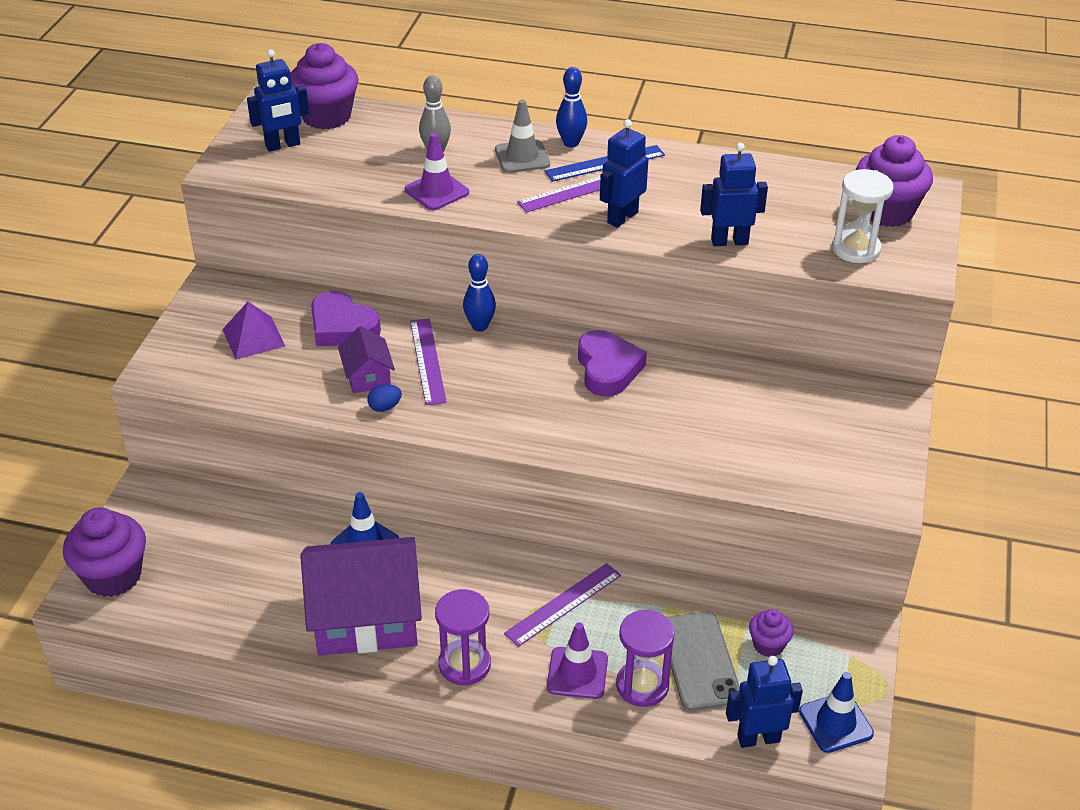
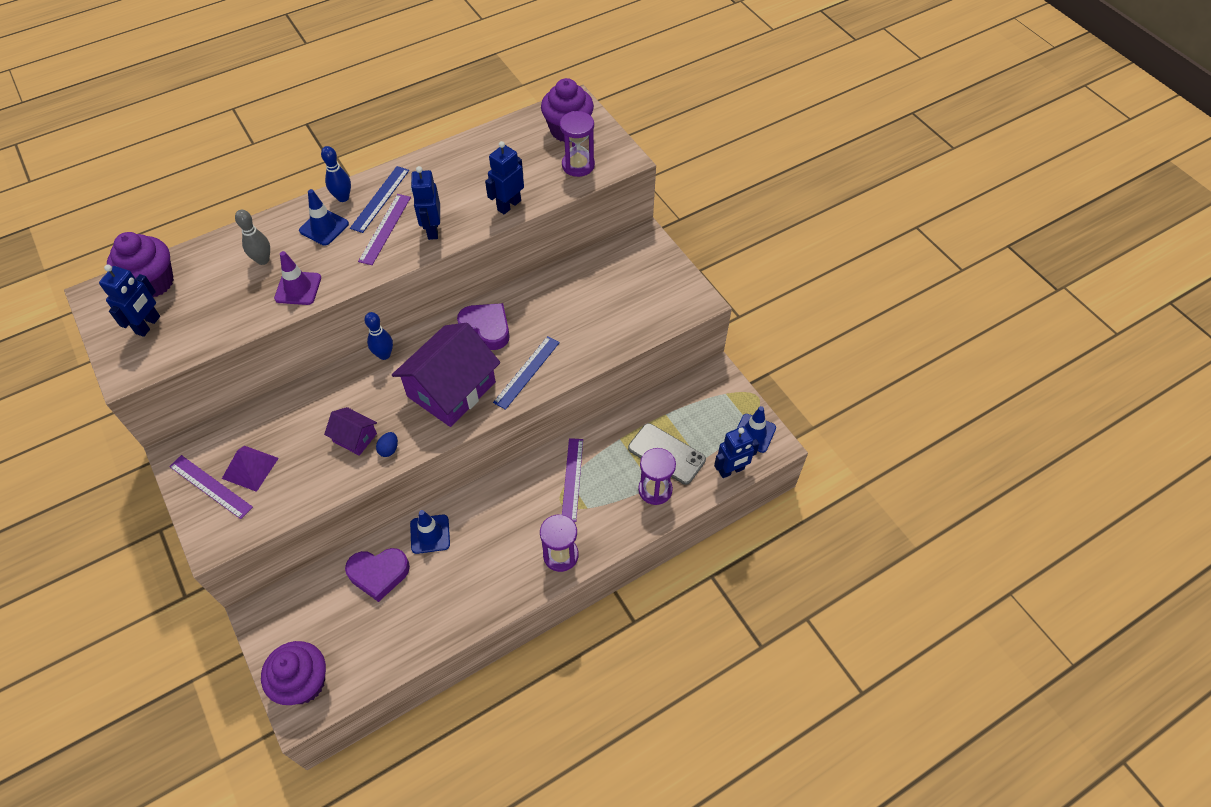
camera: 45 degrees left, 15 degrees up
purple house [300,537,422,656] -> purple house moved to [392,323,500,427]
purple heart [311,291,381,346] -> purple heart moved to [345,548,410,602]
purple ruler [410,318,447,405] -> purple ruler moved to [169,455,253,519]
grey traffic cone [495,99,550,173] -> blue traffic cone [299,189,349,246]
purple traffic cone [547,622,608,699] -> none
blue robot [726,656,803,748] -> blue robot turned 150 degrees counterclockwise [714,426,759,478]
purple cupcake [749,609,794,657] -> none
white hourglass [832,169,893,263] -> purple hourglass [560,111,595,177]
none -> blue ruler [493,336,560,410]

